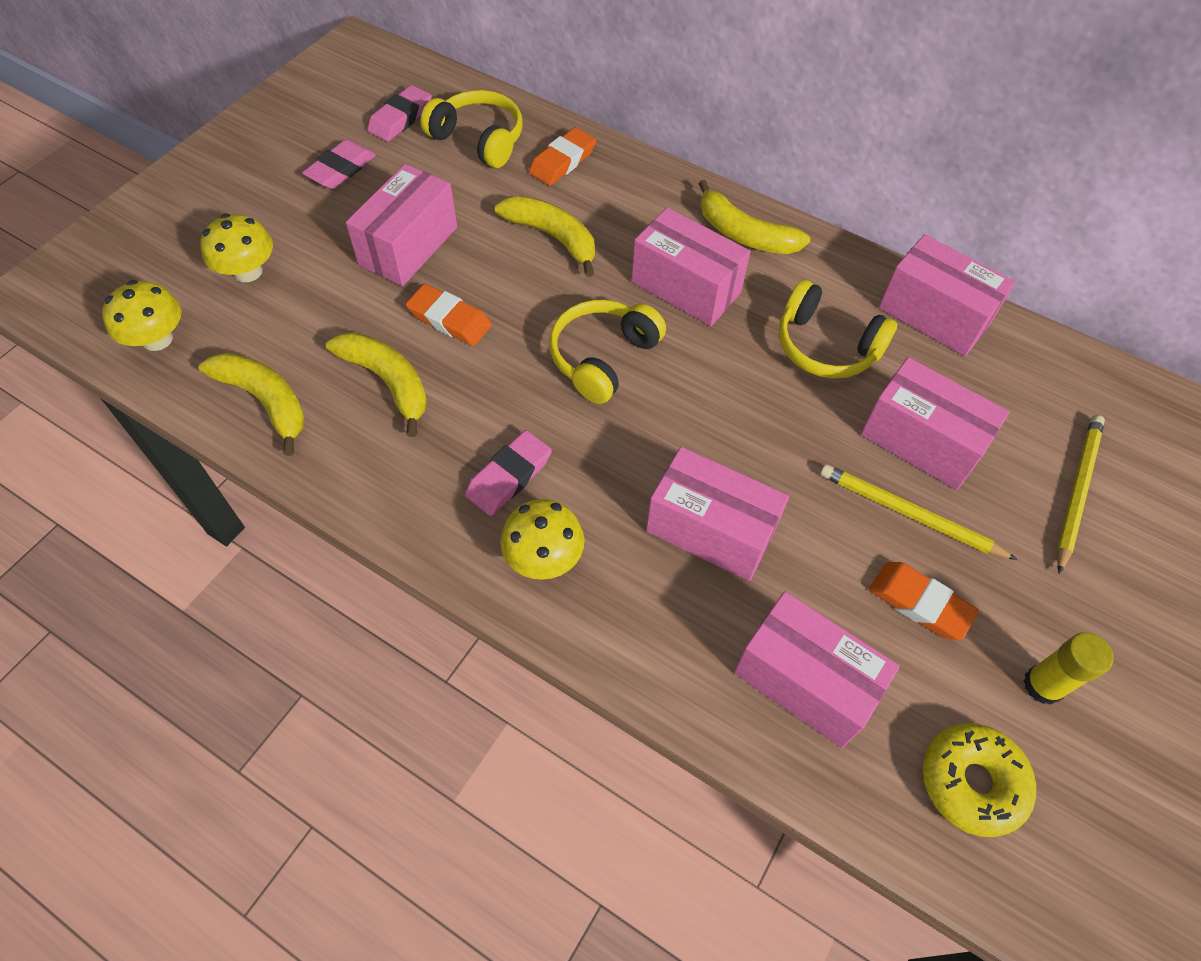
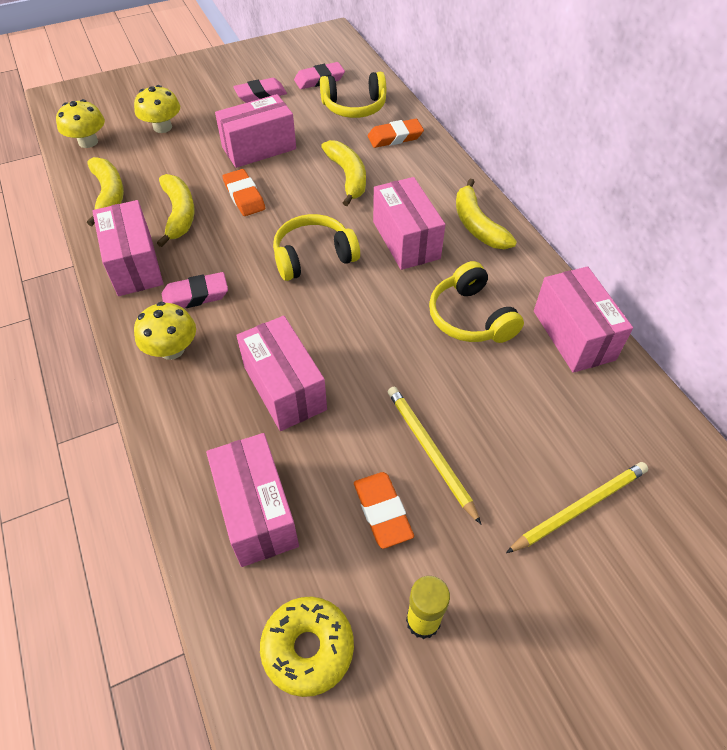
camera: 35 degrees right, 5 degrees down
yellow headphones [420,90,523,168] -> yellow headphones turned 105 degrees clockwise [320,72,386,118]
pink box [860,357,1010,490] -> pink box moved to [92,200,163,296]

